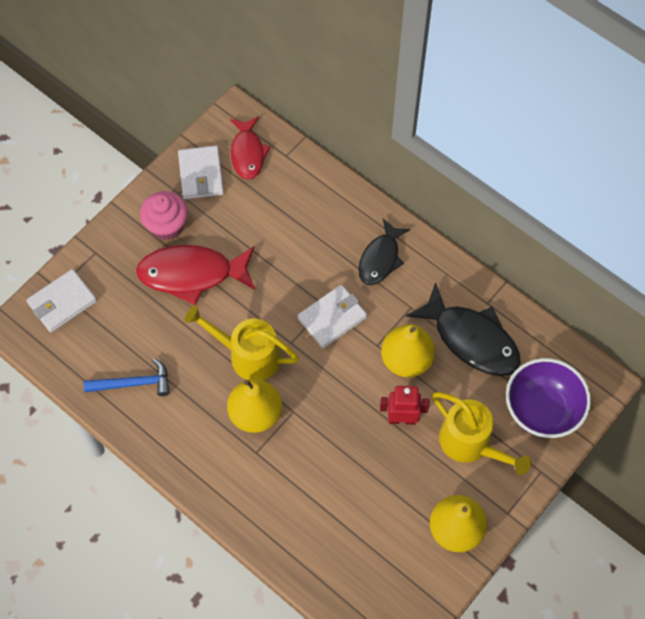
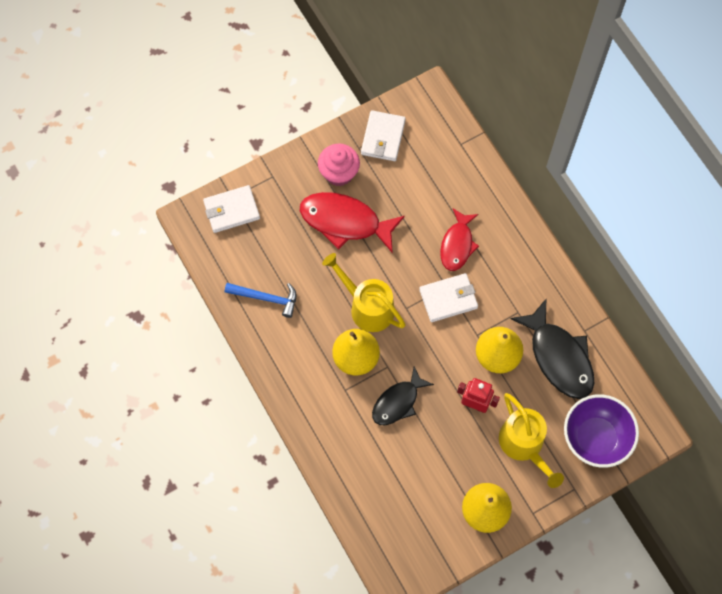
camera: 20 degrees right, 5 degrees up
red fish [230,117,271,180] -> red fish moved to [440,208,479,271]
black fish [358,219,410,285] -> black fish moved to [372,367,434,425]

